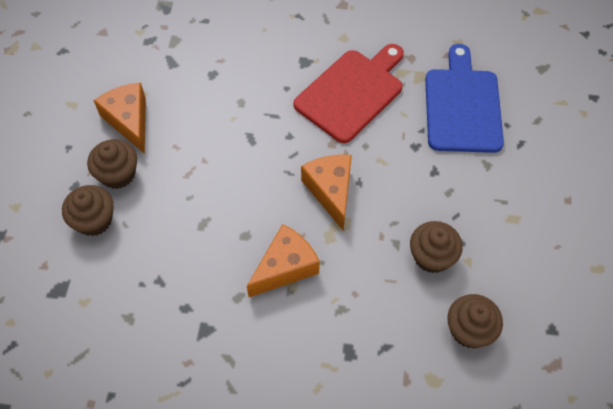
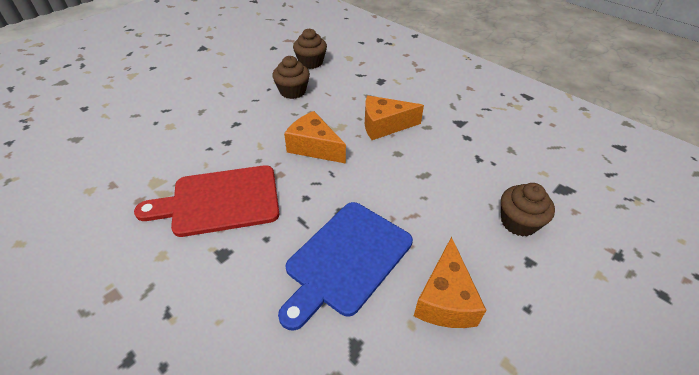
camera: 145 degrees left, 15 degrees down
brown cupcake [87,139,137,189] -> none
orange cheese [301,155,352,231] -> orange cheese turned 105 degrees clockwise [284,111,346,164]
blue cutting board [425,44,504,153] -> blue cutting board moved to [278,202,413,331]

